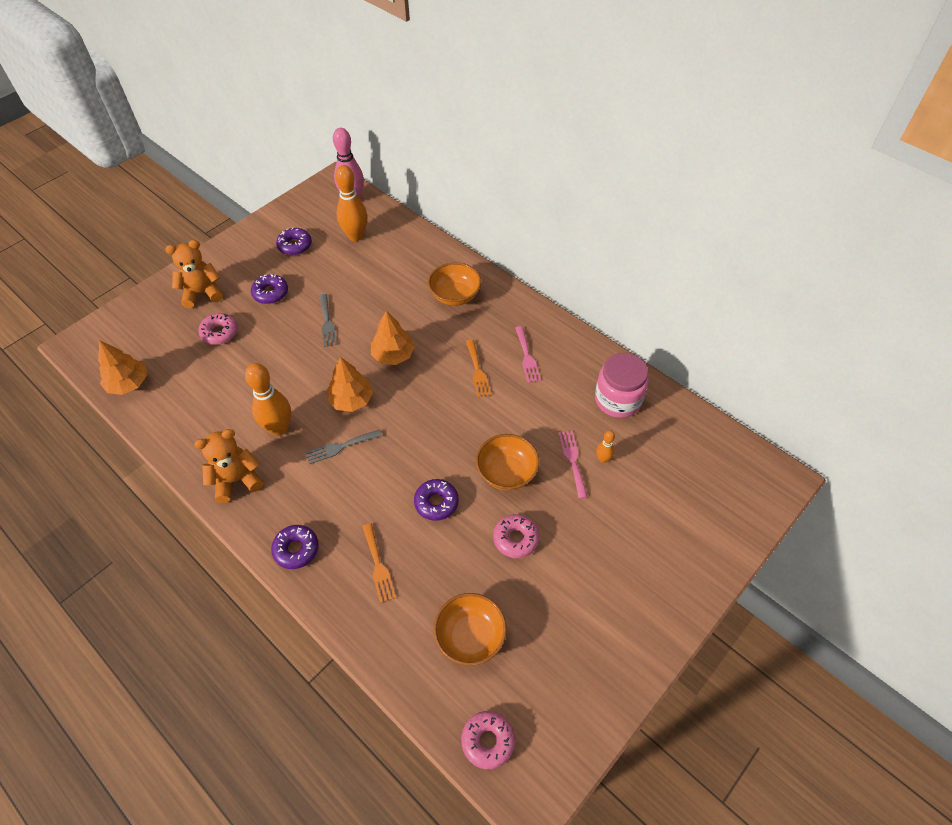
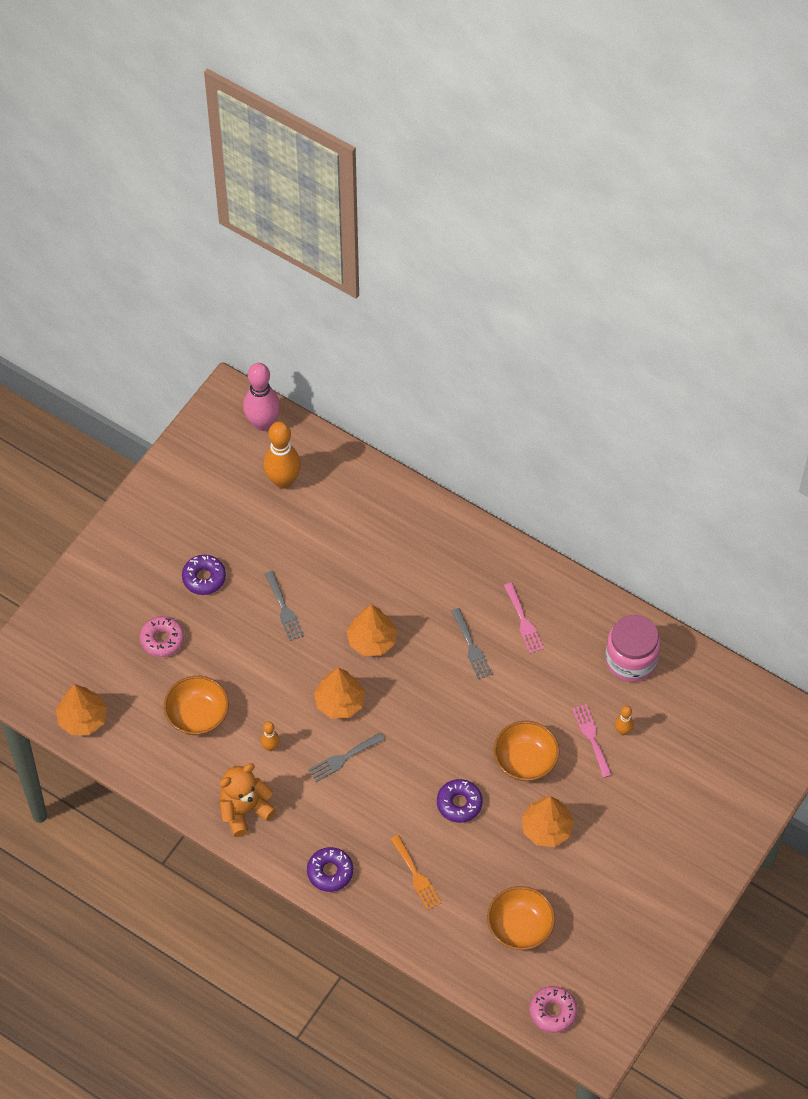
camera: 10 degrees left, 5 degrees up
orange teddy bear [165,240,223,308] -> none
orange bowling pin [245,363,291,436] -> orange bowling pin [261,722,280,751], size x0.48
purple donut [276,228,312,255] -> none
orange bowl [428,262,481,306] -> orange bowl moved to [164,676,229,735]
orange fork [466,339,491,398] -> grey fork [451,608,492,679]
pink donut [493,514,539,558] -> orange tree [522,796,574,847]

